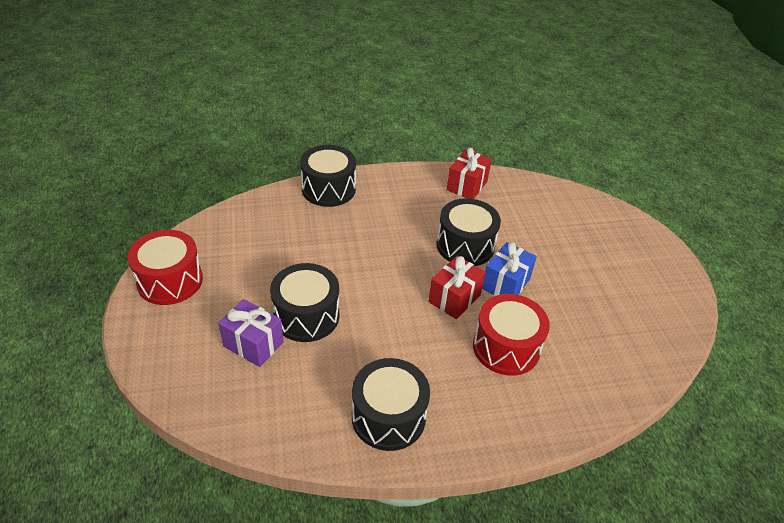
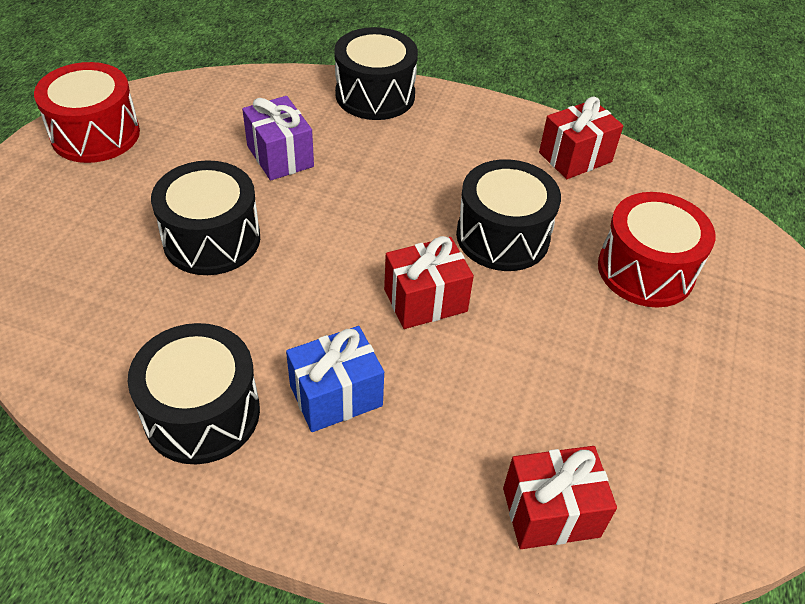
camera: 30 degrees right, 5 degrees up
purple gift [218,299,284,367] -> purple gift moved to [242,96,314,181]
red drum [473,294,550,376] -> red drum moved to [598,192,715,308]
blue gift [482,242,537,296] -> blue gift moved to [286,326,384,432]
none -> red gift [503,446,617,549]

